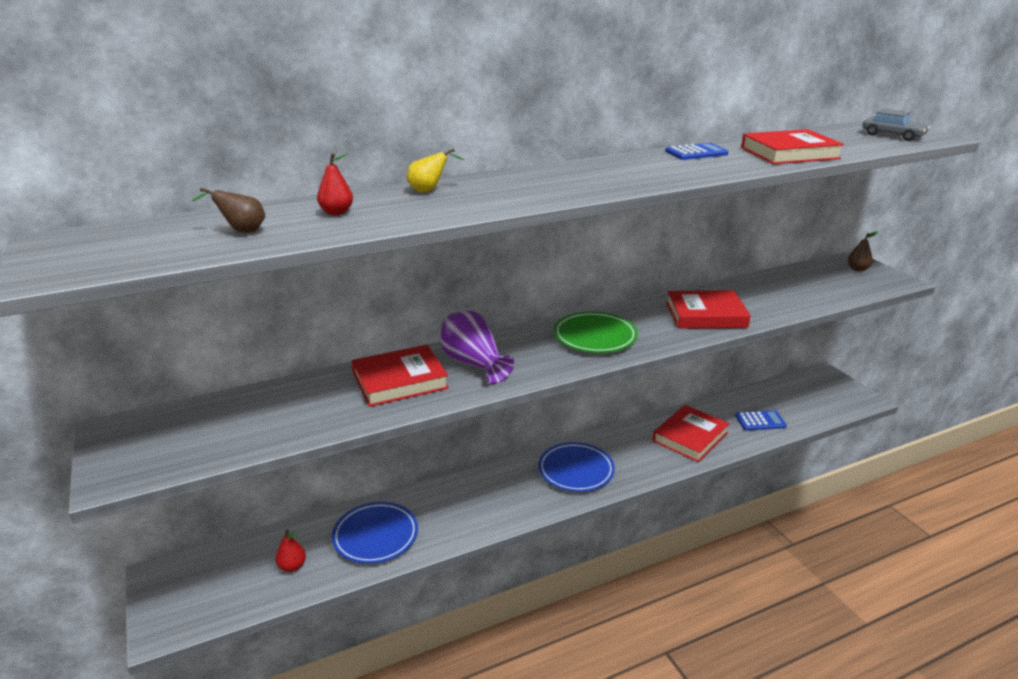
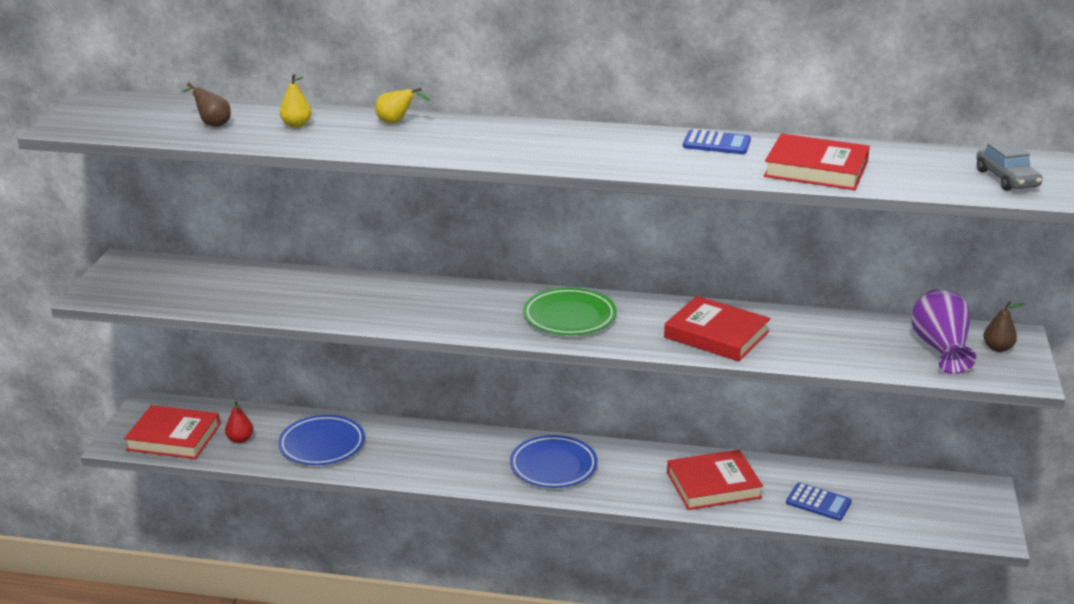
camera: 35 degrees right, 0 degrees up
red pear [317,153,353,215] -> yellow pear [280,74,312,128]
red book [352,345,449,407] -> red book moved to [124,405,220,459]
purple vase [440,311,514,384] -> purple vase moved to [911,289,976,374]

